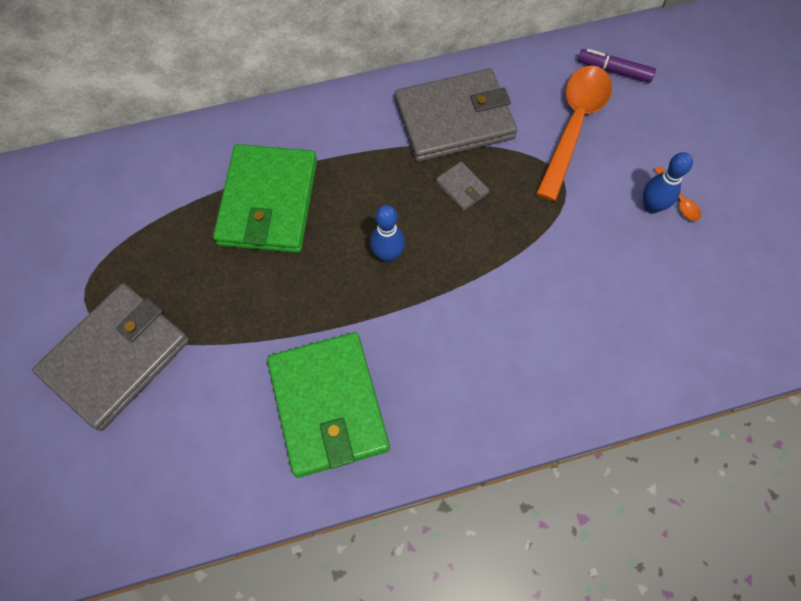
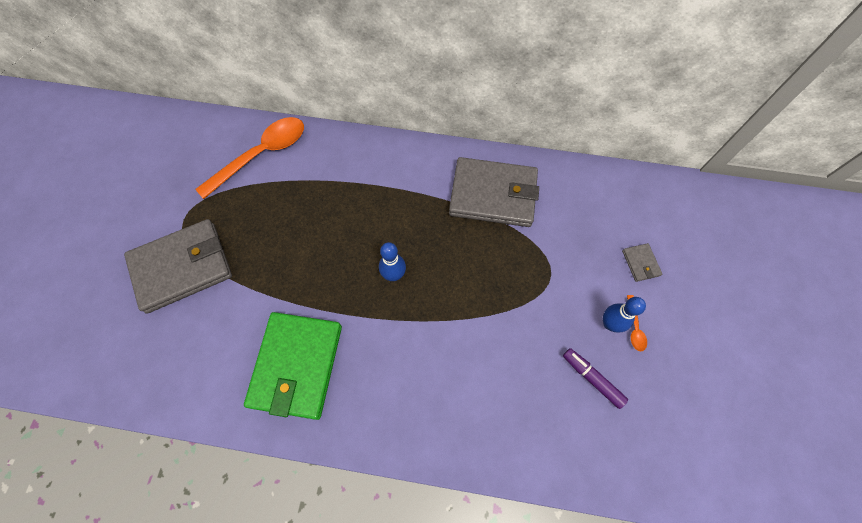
camera: 25 degrees right, 0 degrees up
green wallet [213,144,317,253] -> none
grey wallet [436,161,489,211] -> grey wallet moved to [622,243,662,282]
orange spoon [536,66,612,201] -> orange spoon moved to [195,117,304,199]
purple marker [578,49,656,83] -> purple marker moved to [563,348,628,409]

